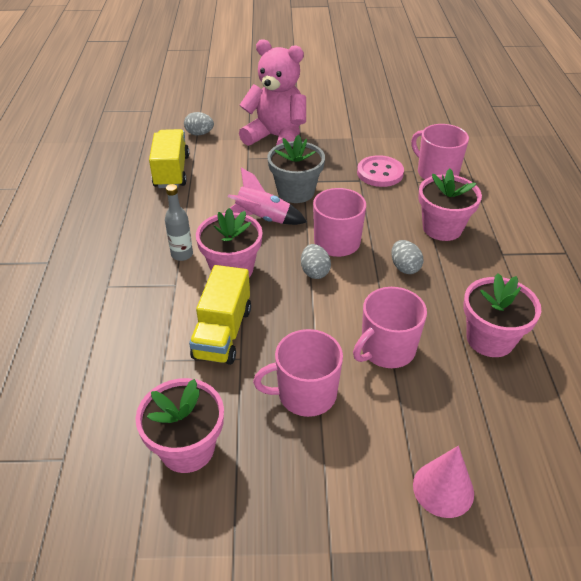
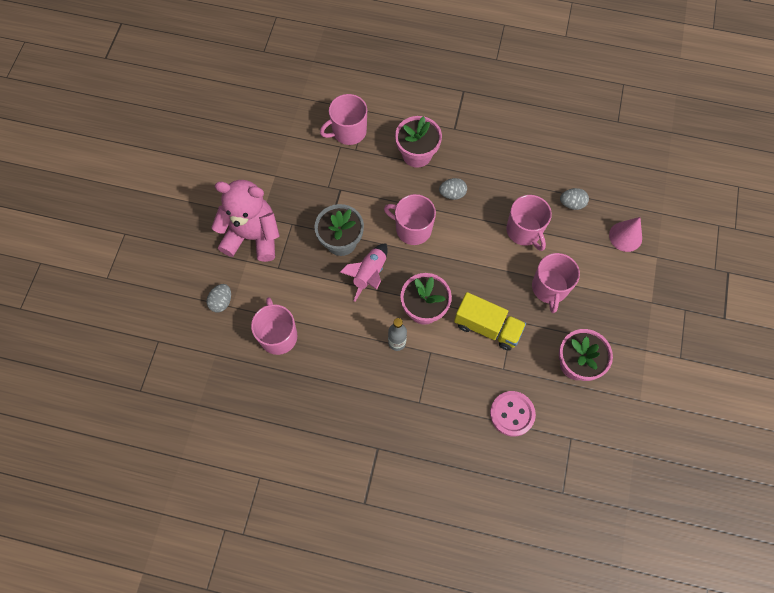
camera: 75 degrees left, 25 degrees up
yellow truck [149,129,189,188] -> pink mug [251,297,297,355]
pink teddy bear [239,39,306,146] -> pink teddy bear turned 60 degrees clockwise [211,180,280,262]
grey egg [301,244,331,279] -> grey egg moved to [560,188,589,210]
pink button [357,155,404,187] -> pink button moved to [490,391,536,437]
pink flower pot [463,273,541,357] -> none

